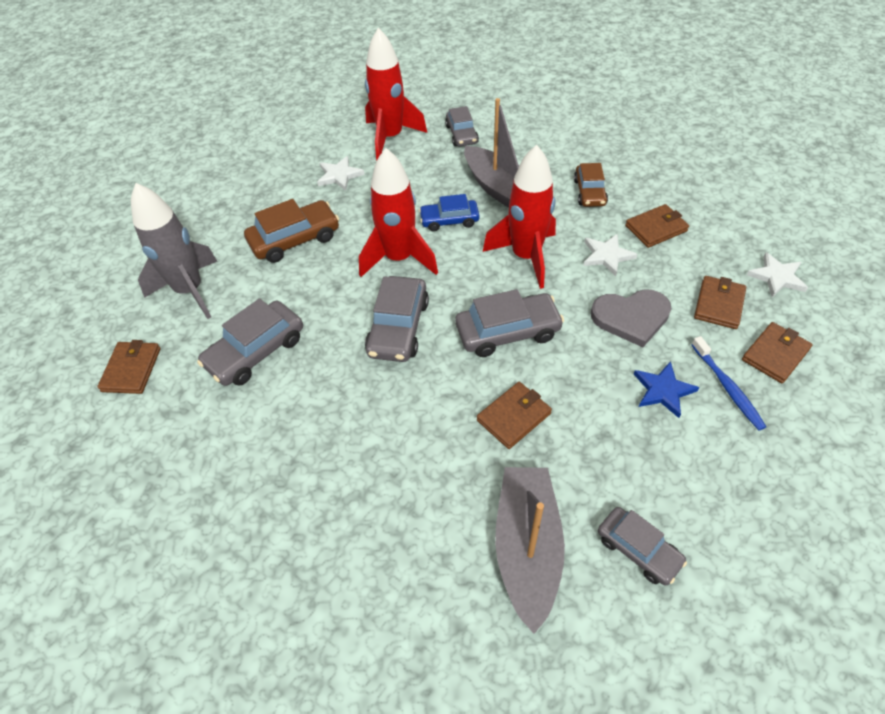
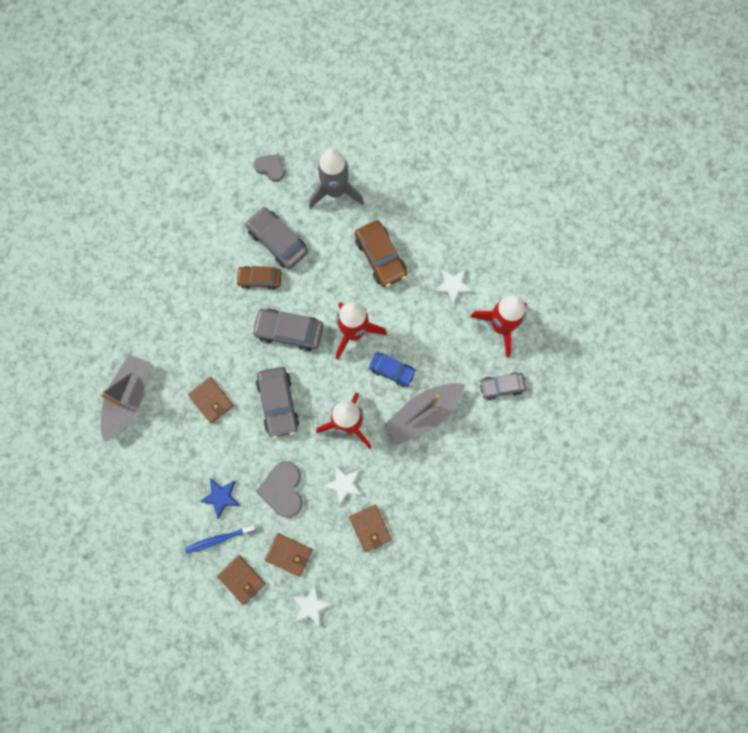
camera: 90 degrees right, 25 degrees up
brown wallet [97,340,161,394] -> grey heart [254,154,284,182]
blue car [419,194,479,232] -> blue car turned 120 degrees clockwise [369,352,416,387]
grey boat [495,467,565,634] -> grey boat turned 75 degrees counterclockwise [99,355,151,442]
brown car [574,163,608,207] -> brown car moved to [236,266,281,290]
grey car [598,507,687,586] -> none

